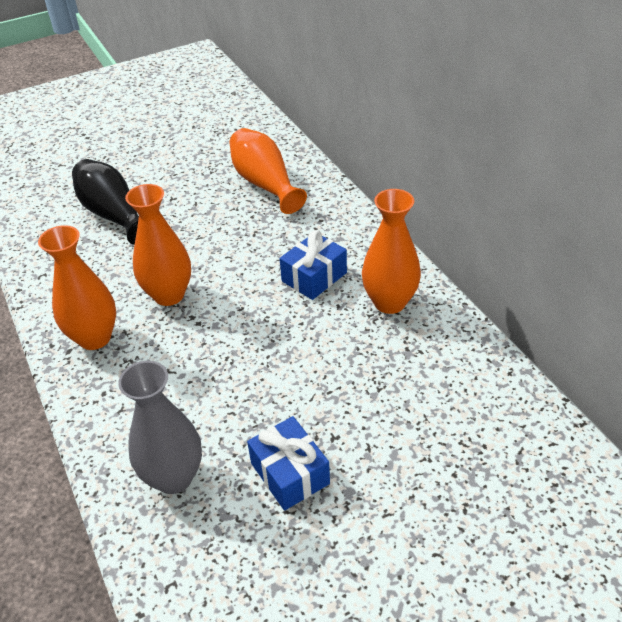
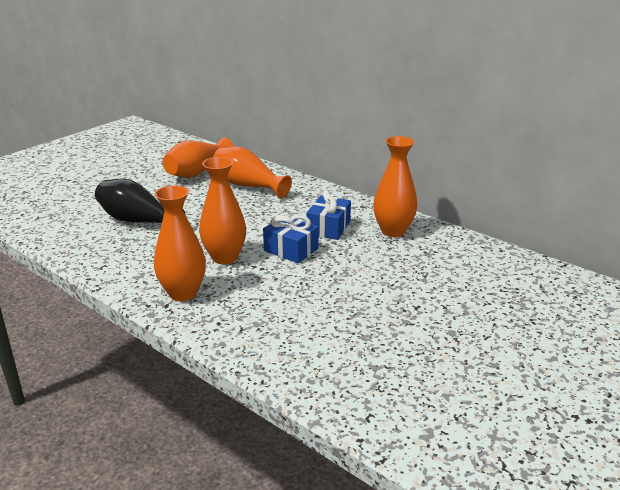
camera: 25 degrees left, 15 degrees down
grey vase [118,361,202,494] -> none
blue gift [247,416,330,511] -> blue gift moved to [263,215,319,263]
none -> orange vase [163,138,233,178]

